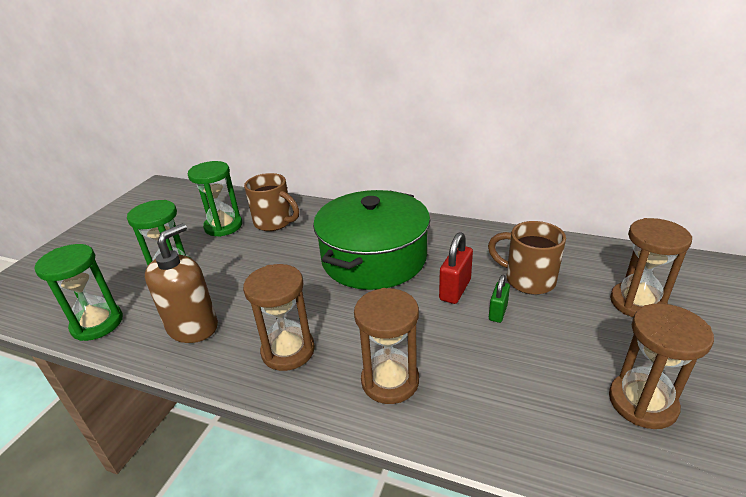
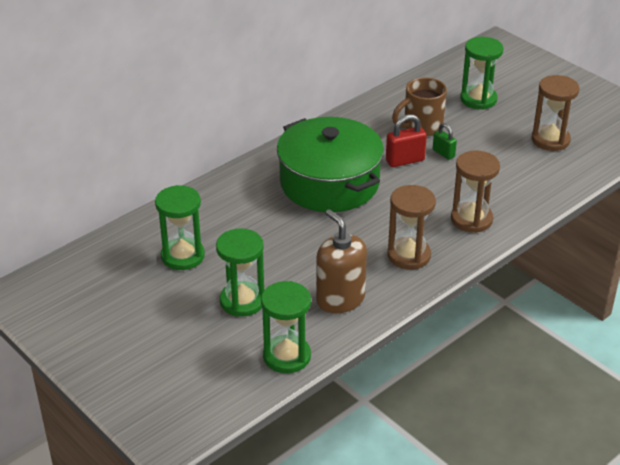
camera: 65 degrees left, 5 degrees up
brown mug [244,173,299,231] -> none
red padlock [439,232,473,304] -> red padlock turned 75 degrees counterclockwise [386,114,427,167]
brown hourglass [610,218,692,317] -> green hourglass [460,37,503,109]

